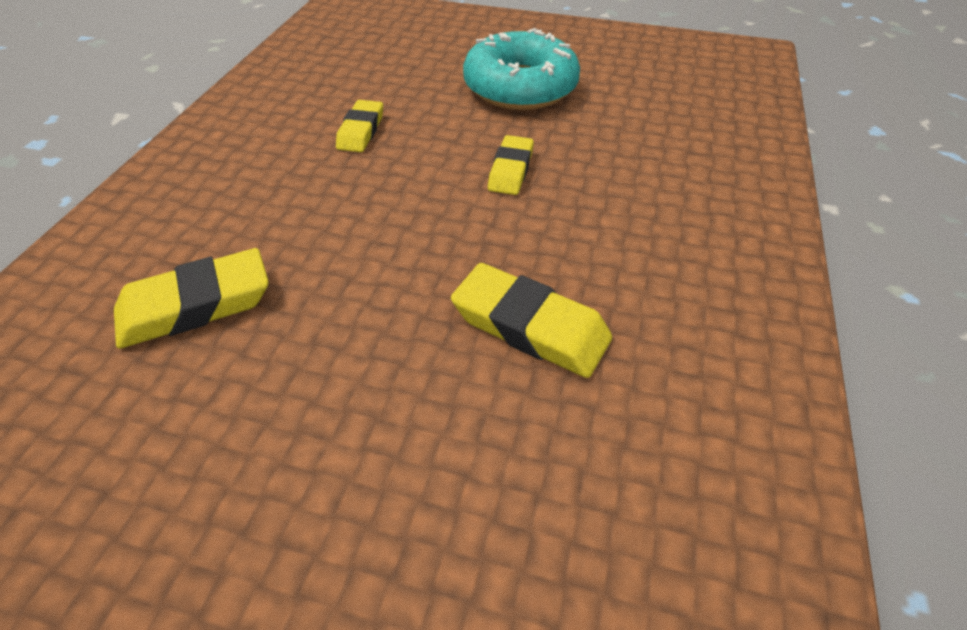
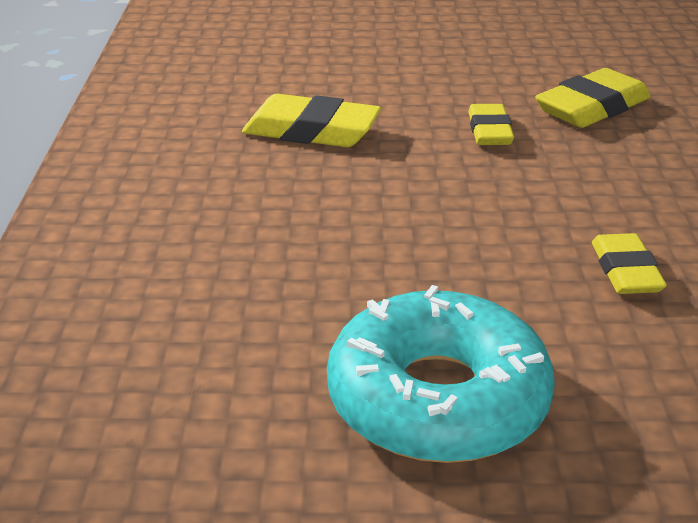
camera: 165 degrees right, 15 degrees down
yellow eraser [488,135,534,195] -> yellow eraser moved to [468,104,514,145]

